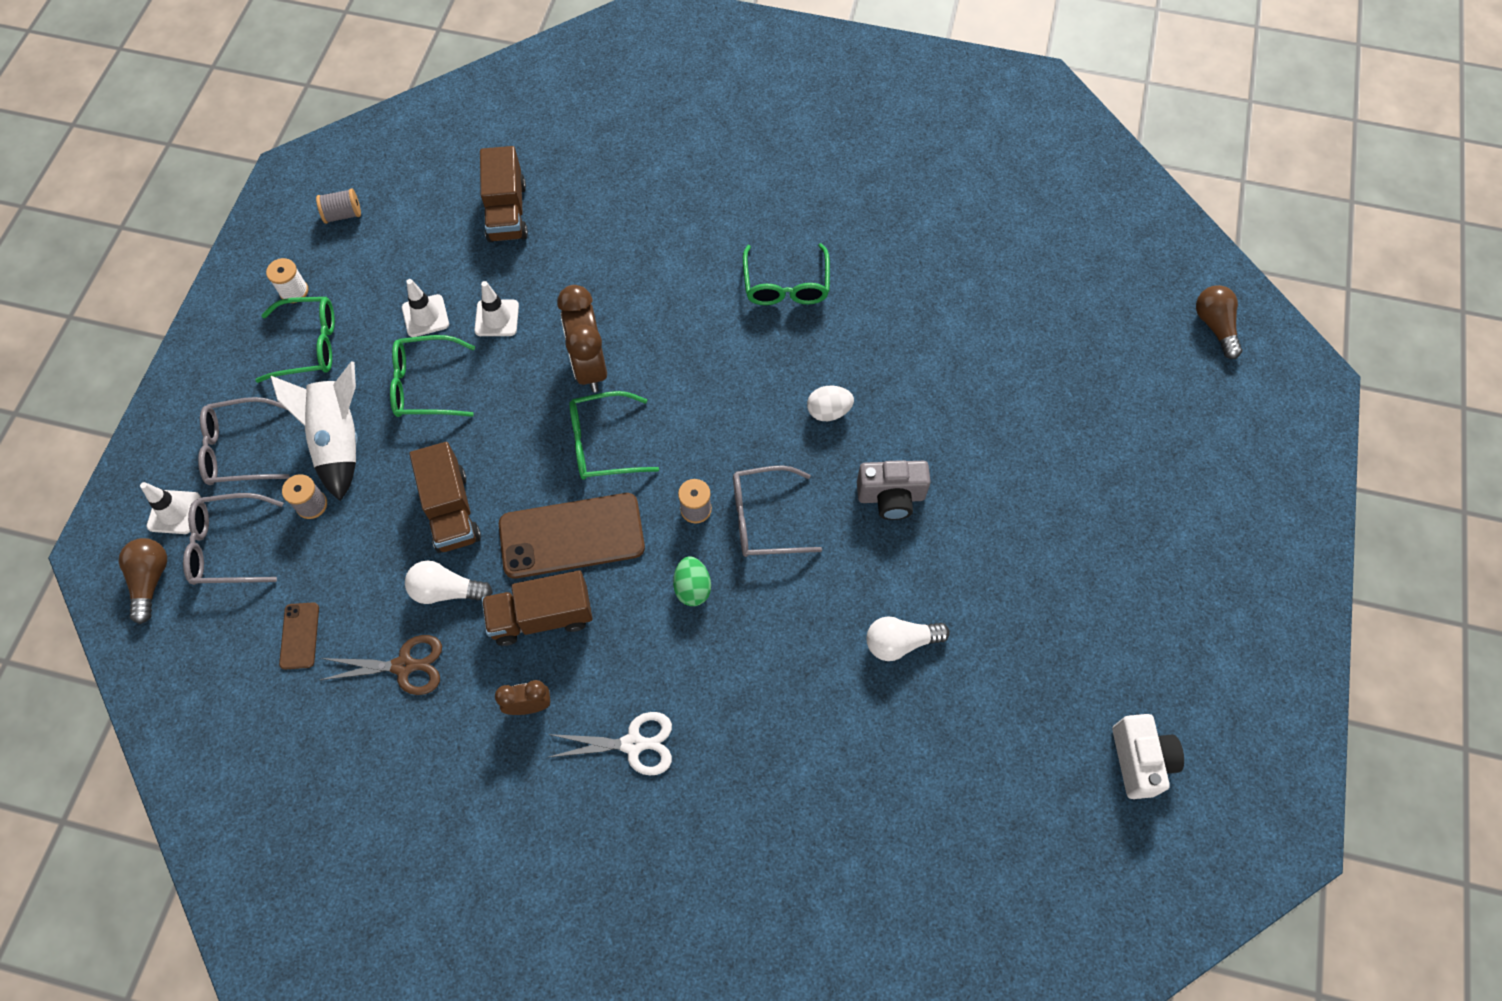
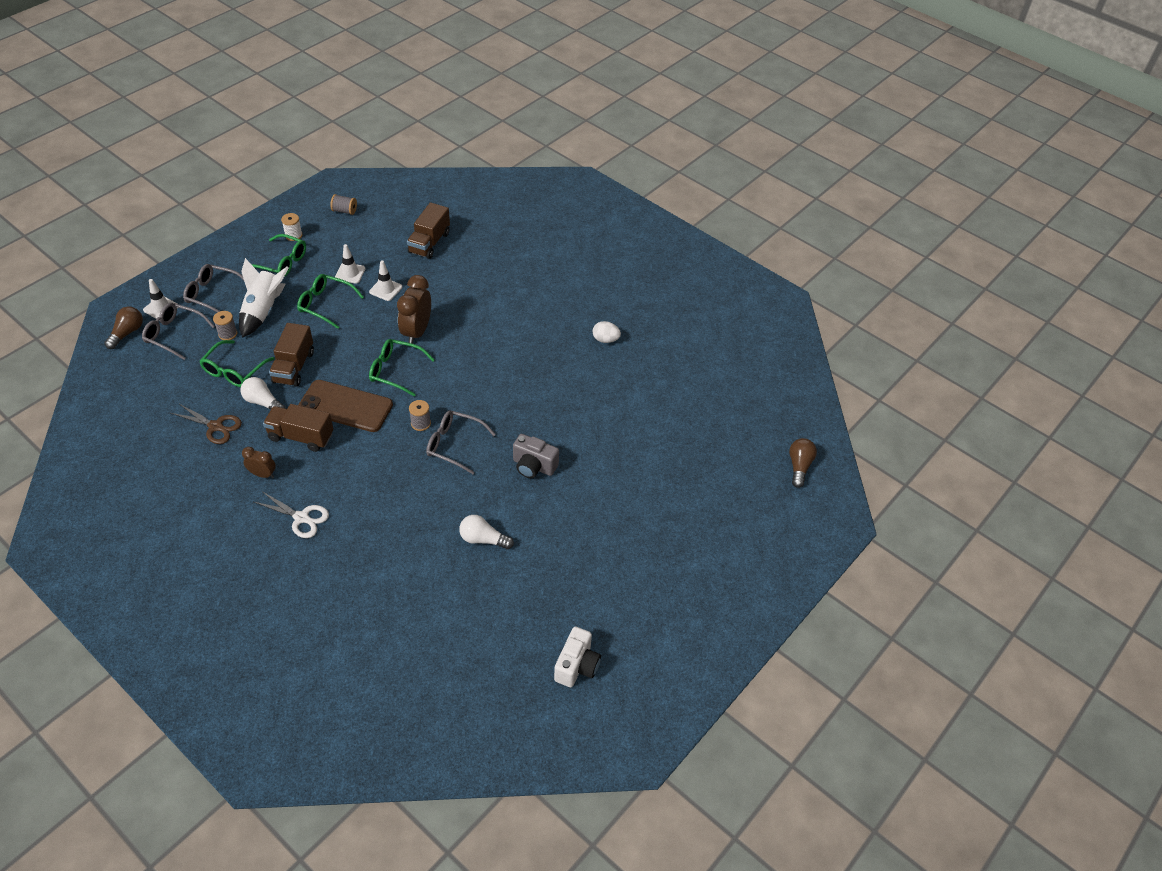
camera: 25 degrees right, 15 degrees down
brown phone [279,602,319,670] -> none
green egg [673,556,711,606] -> none
green glasses [743,243,830,305] -> green glasses moved to [199,340,275,387]
white egg [807,386,854,421] -> white egg moved to [593,321,621,343]

